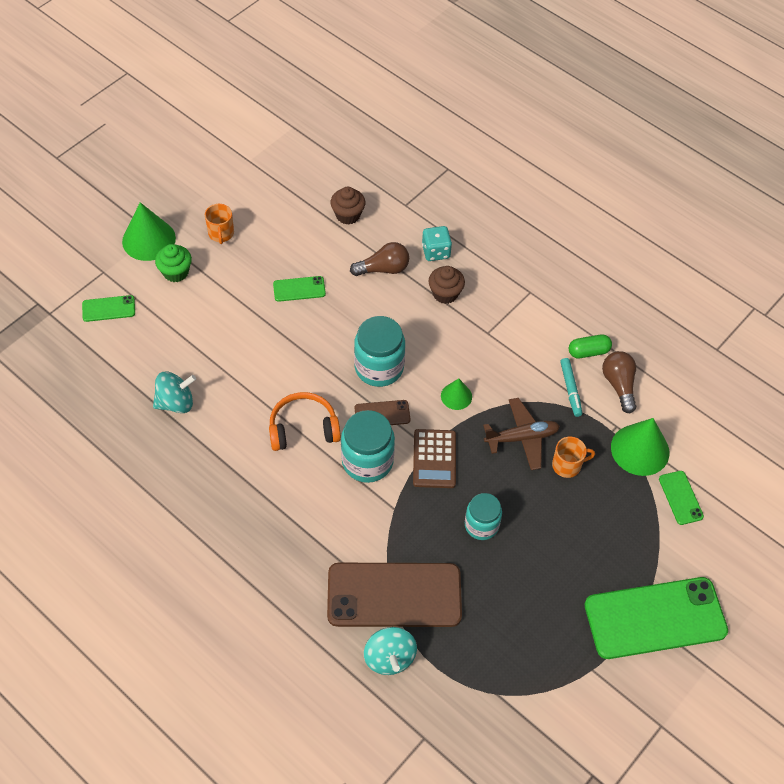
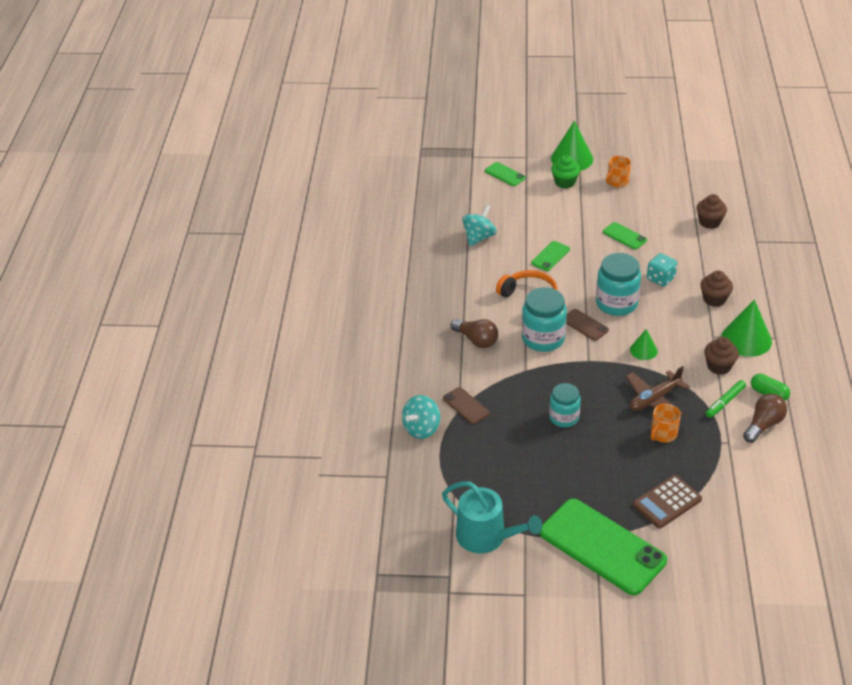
camera: 55 degrees right, 15 degrees down
turquoise spinning top [153,372,196,413] -> turquoise spinning top turned 90 degrees counterclockwise [462,205,497,246]
brown phone [327,563,462,627] -> brown phone [443,387,490,424], size x0.44
brown light bulb [350,242,409,276] -> brown light bulb moved to [451,319,498,348]
brown calculator [413,429,456,488] -> brown calculator moved to [633,475,702,528]
turquoise dice [422,226,452,261] -> turquoise dice moved to [647,253,677,287]
brown plane [483,398,560,470] -> brown plane turned 105 degrees clockwise [626,366,690,416]
orange mug [552,437,595,478] -> orange mug turned 90 degrees clockwise [651,404,681,443]
turquoise marker [560,358,582,417] -> green marker [706,380,746,418]
green cone [611,418,669,476] -> green cone moved to [721,299,772,357]
green phone [659,471,704,525] -> green phone moved to [531,241,570,271]
none -> turquoise watering can [442,481,542,553]
none -> brown cupcake [704,337,739,375]

